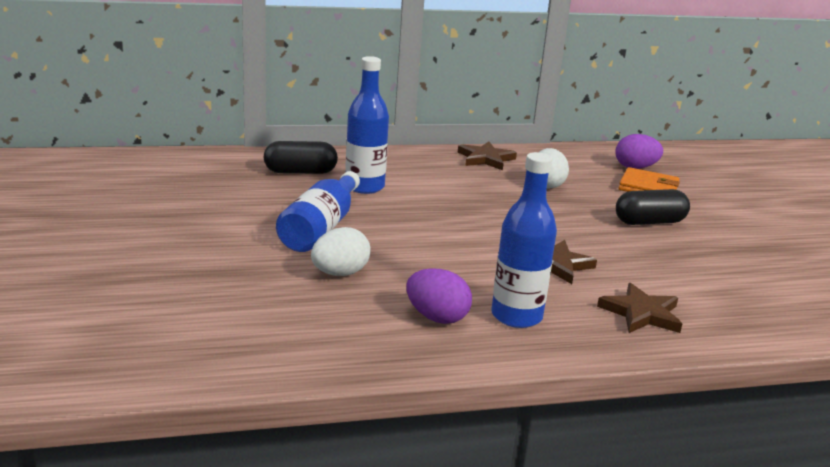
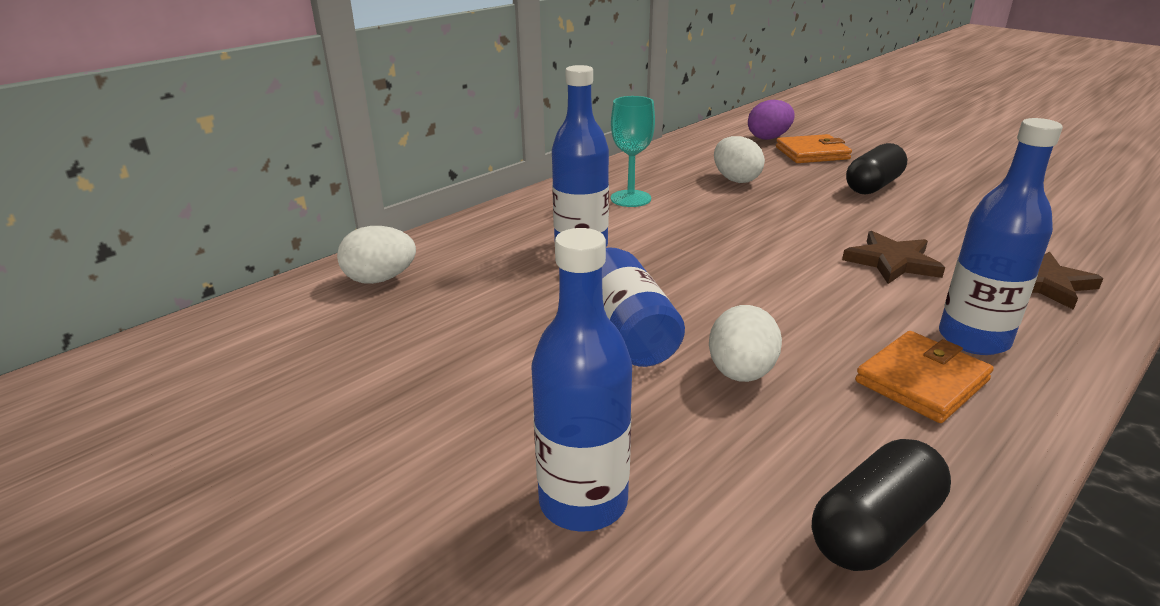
camera: 30 degrees left, 5 degrees up
black capsule [264,141,338,174] -> black capsule moved to [812,439,951,571]
purple egg [406,268,472,324] -> orange wallet [855,331,994,423]
brown star [458,141,517,170] -> none
none -> white egg [337,226,416,284]
none -> blue bottle [532,228,632,532]
none -> turquoise goblet [611,96,655,207]

